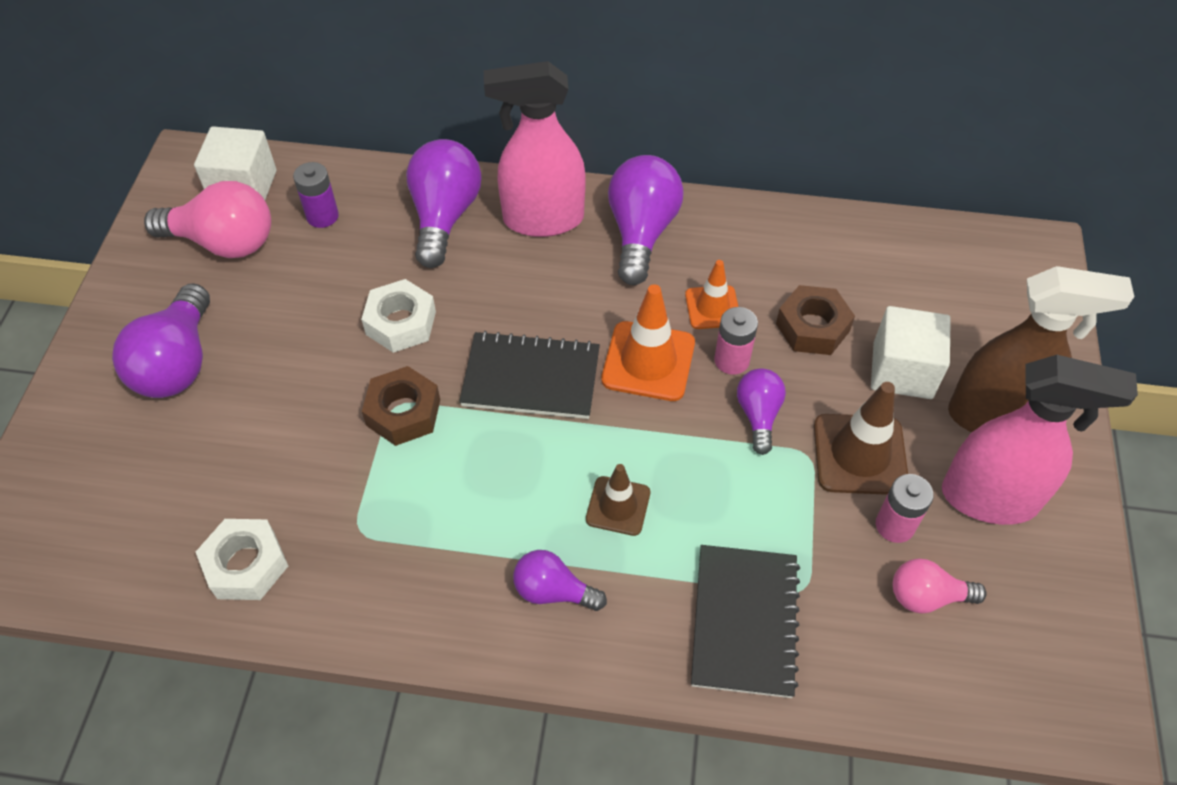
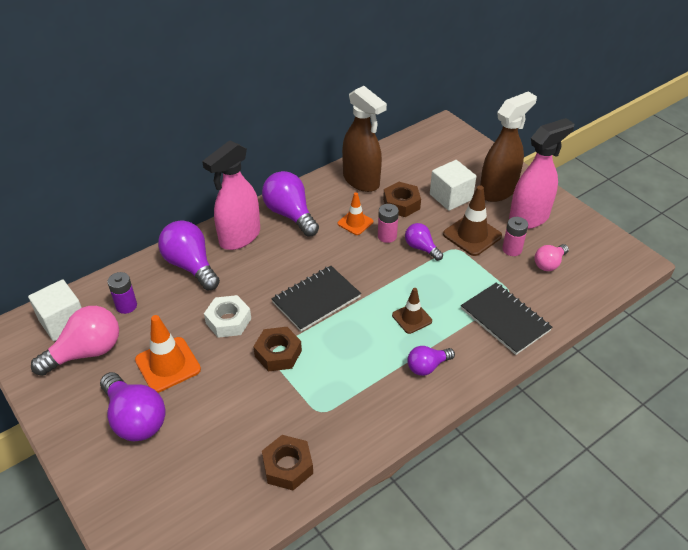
camera: 45 degrees left, 10 degrees down
white nut [196,519,288,600] -> brown nut [262,435,313,490]
orange traffic cone [601,284,695,401] -> orange traffic cone moved to [135,315,201,393]
none -> brown spray bottle [342,86,387,192]

